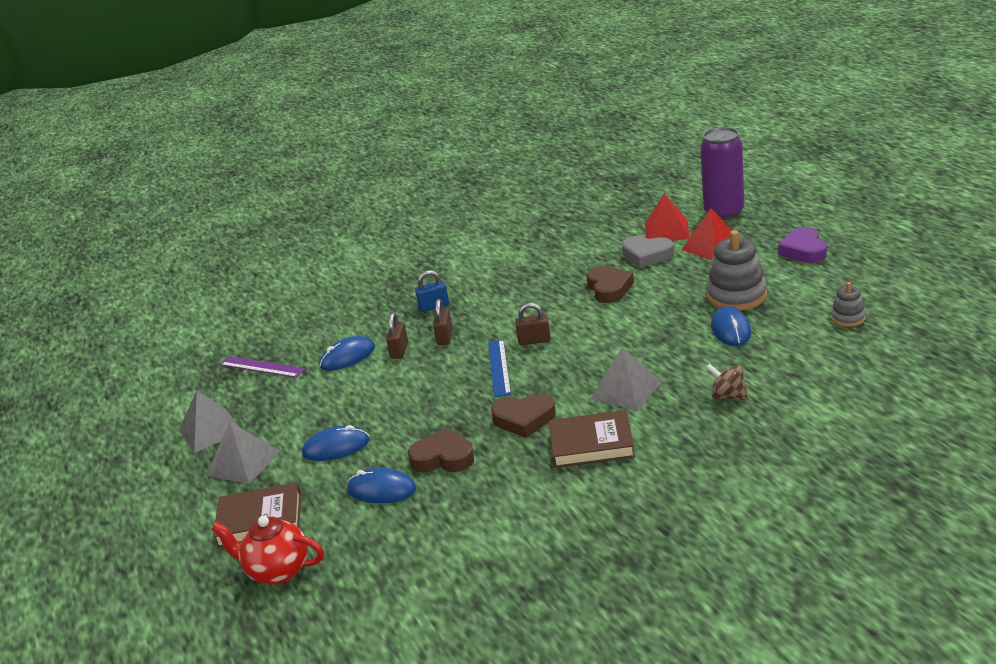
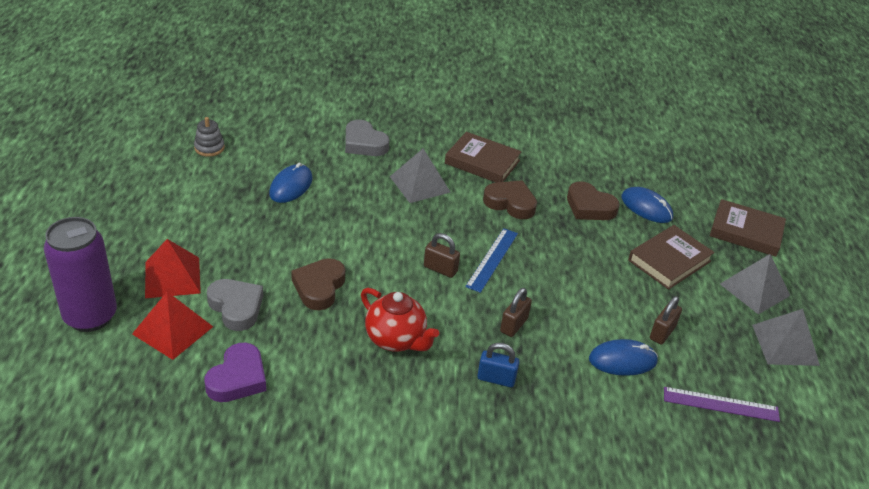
camera: 160 degrees left, 10 degrees up
red teapot [211,516,324,585] -> red teapot moved to [361,288,439,352]
purple ruler [220,356,305,378] -> purple ruler turned 45 degrees counterclockwise [664,387,780,422]
blue mouse [302,425,369,461] -> brown book [628,225,715,290]
brown padlock [386,312,408,359] -> brown padlock moved to [650,296,682,345]
grey stacking toy [706,230,767,311] -> none
brown spinning top [706,363,748,400] -> grey heart [345,120,389,156]
purple heart [778,227,827,263] -> purple heart moved to [205,343,266,402]

